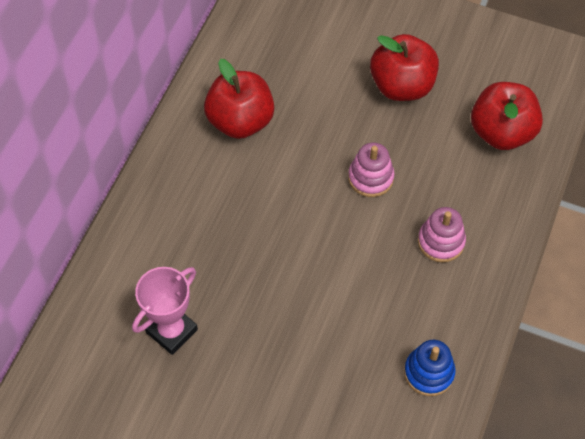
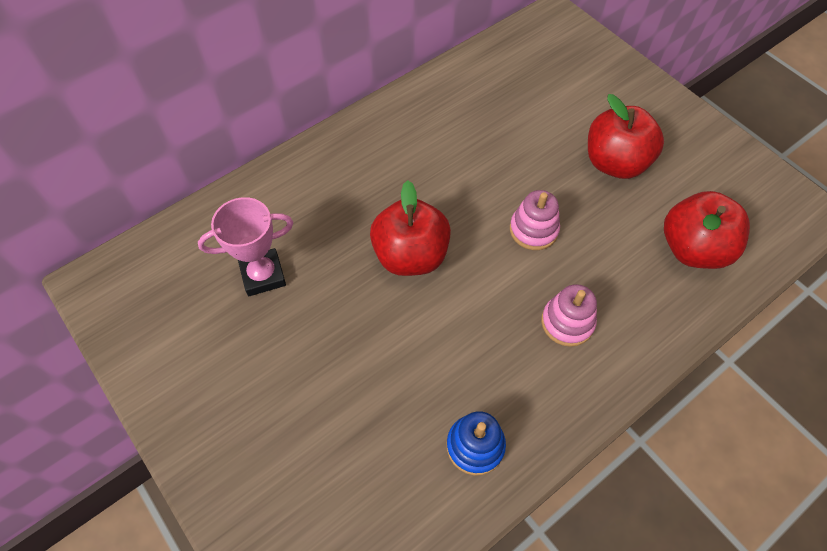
camera: 30 degrees right, 0 degrees up
red apple [204,59,274,139] -> red apple moved to [370,180,451,276]

